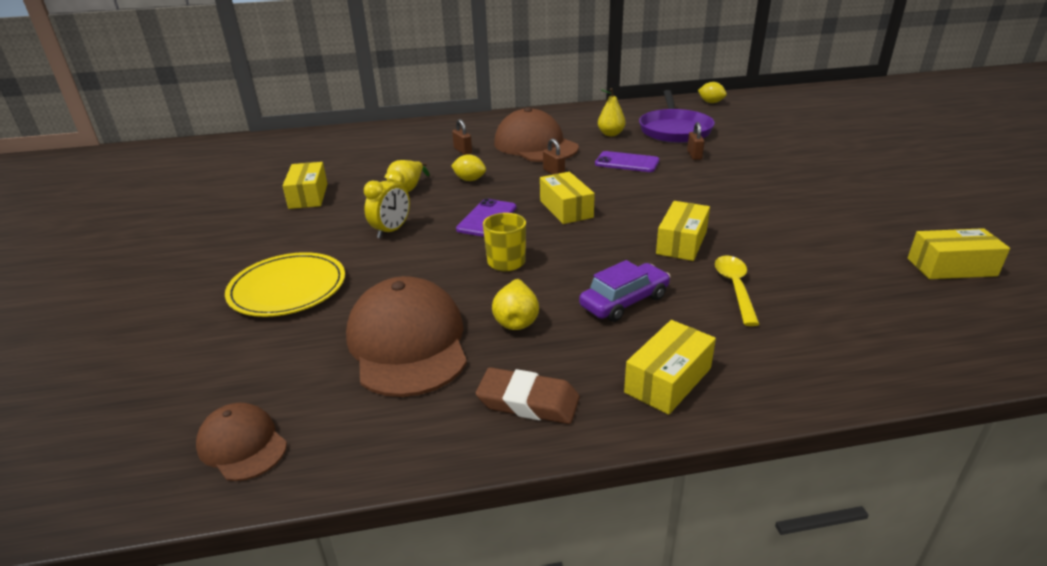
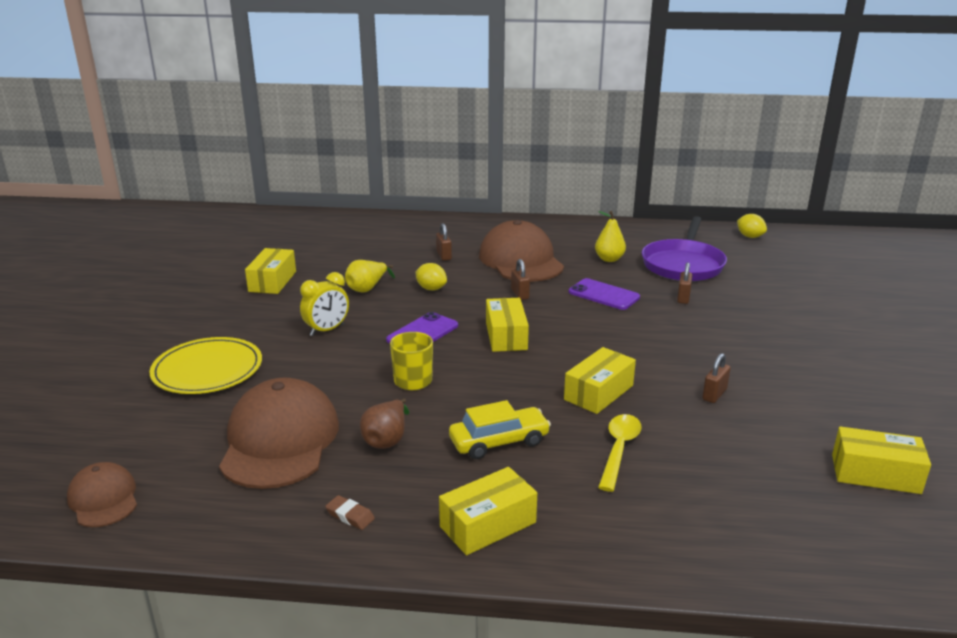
camera: 15 degrees right, 5 degrees down
brown eraser [476,367,580,424] -> brown eraser [325,495,375,530], size x0.52
yellow pear [492,278,539,330] -> brown pear [360,399,409,449]
purple car [579,260,671,322] -> yellow car [449,400,551,459]
none -> brown padlock [702,353,730,403]

